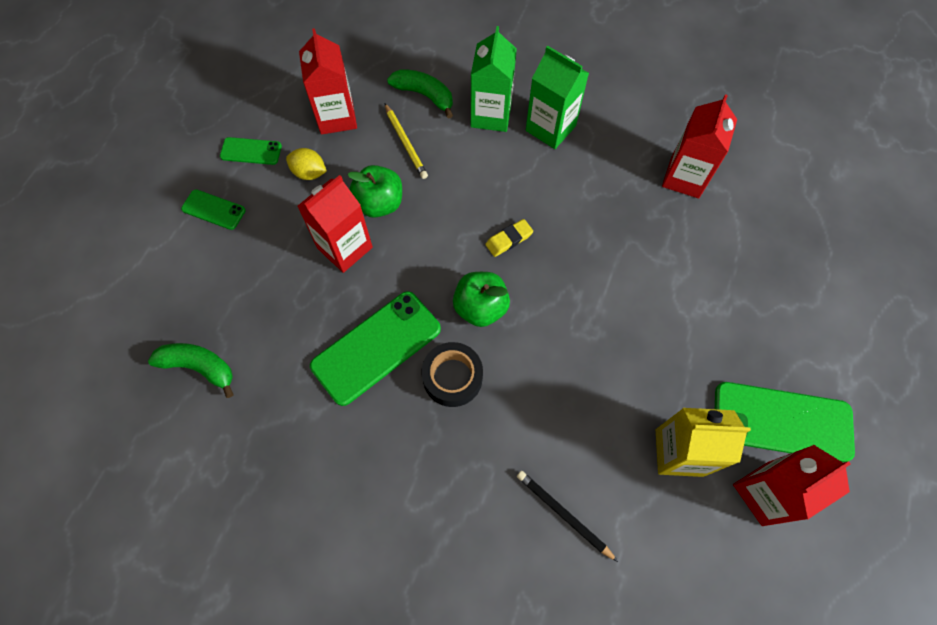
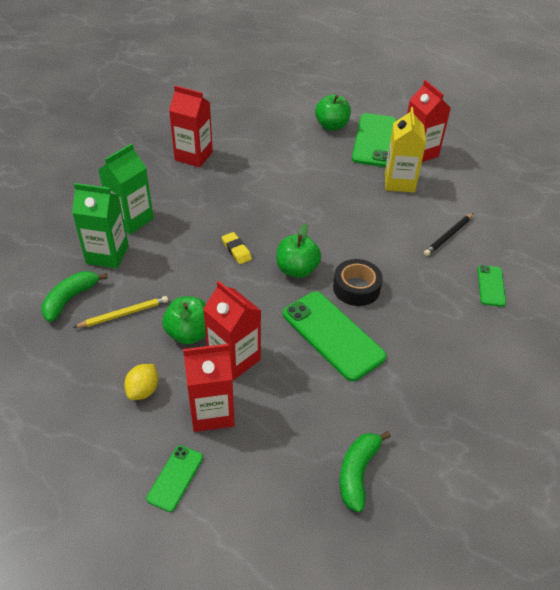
camera: 90 degrees left, 20 degrees down
green phone [220,137,282,165] -> green phone moved to [478,265,506,307]
red carton [299,28,357,135] -> red carton moved to [183,344,234,432]
none -> green apple [315,94,351,131]

